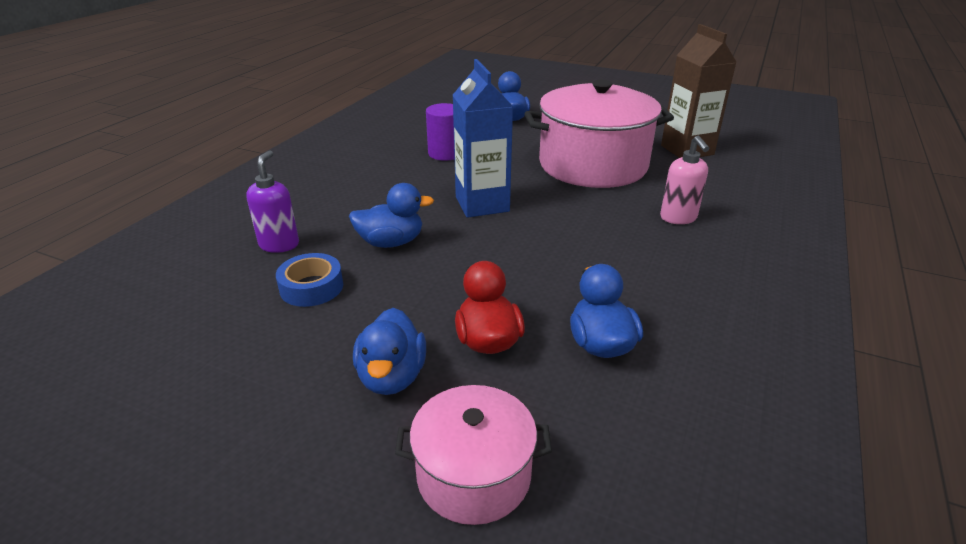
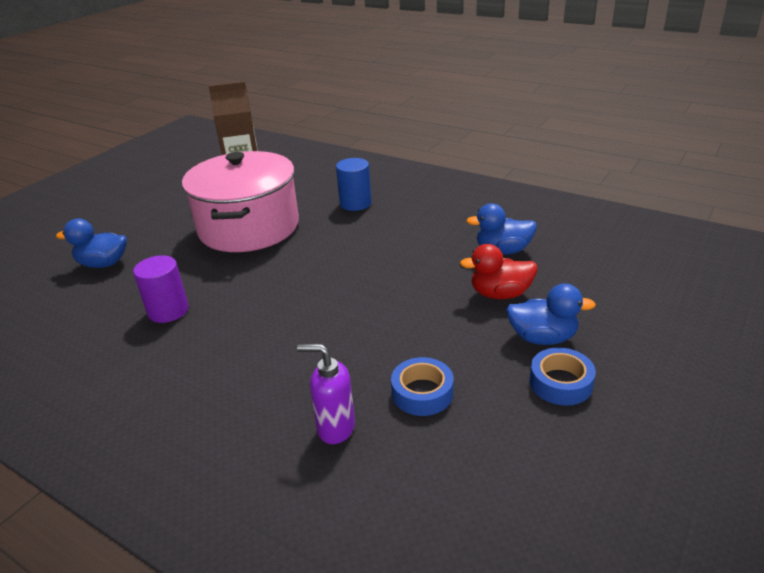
camera: 80 degrees left, 0 degrees up
blue duck [349,183,434,248] -> none
pink pot [395,385,552,525] -> none
blue carton [453,59,513,218] -> none
pink soap dispenser [660,136,709,224] -> blue cylinder [336,158,372,211]
none -> blue tape [530,347,596,406]

